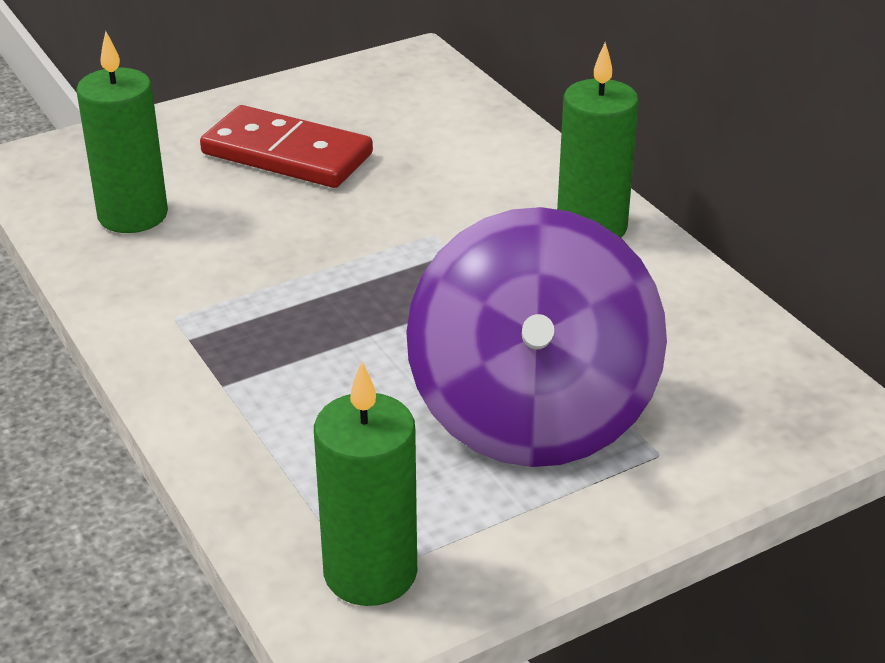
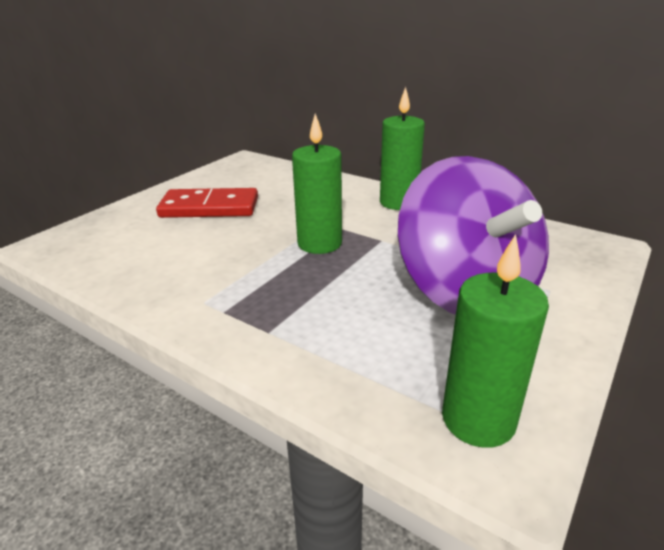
camera: 25 degrees left, 5 degrees down
green candle [76,31,168,233] -> green candle moved to [292,113,342,254]

